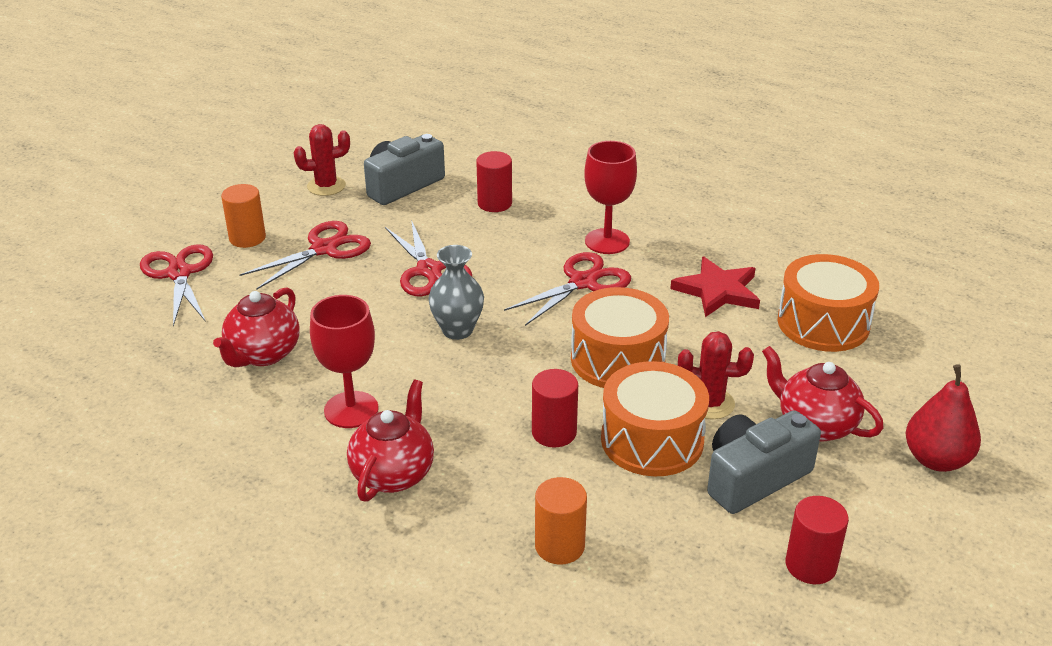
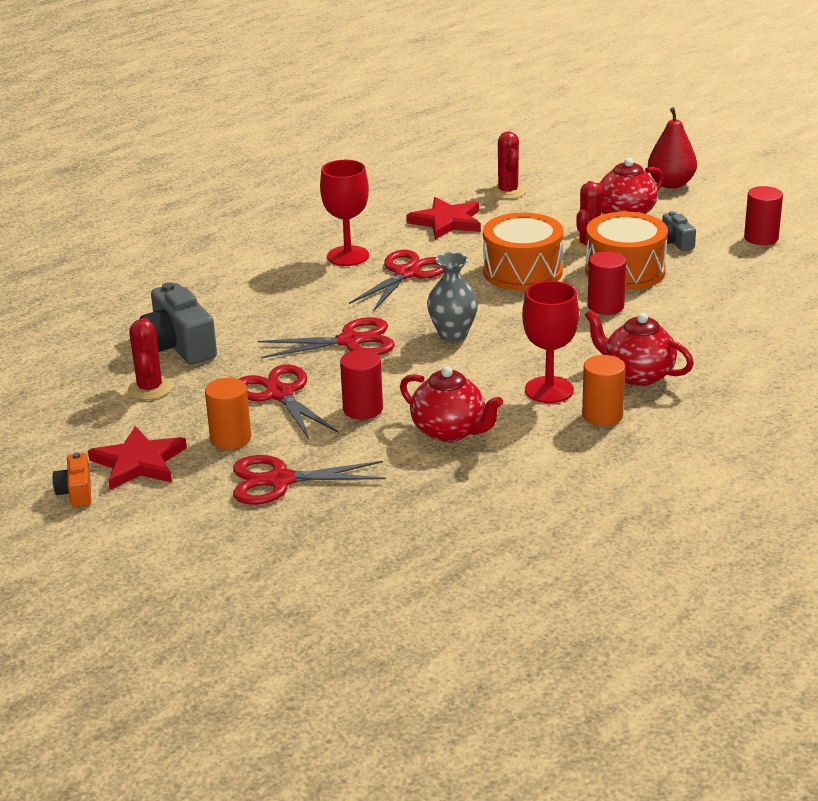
camera: 75 degrees left, 5 degrees down
red cylinder [476,151,512,212] -> red cylinder moved to [340,350,383,420]
red scissors [504,252,631,326] -> red scissors turned 60 degrees clockwise [349,250,444,312]
orange cylinder [535,477,587,565] -> orange cylinder moved to [582,355,625,426]
grey camera [707,410,821,514] -> grey camera [662,211,696,251], size x0.54
orange drum [778,254,879,352] -> red cactus [490,131,526,199]
none -> orange camera [52,452,91,507]
none -> red star [88,426,187,490]

